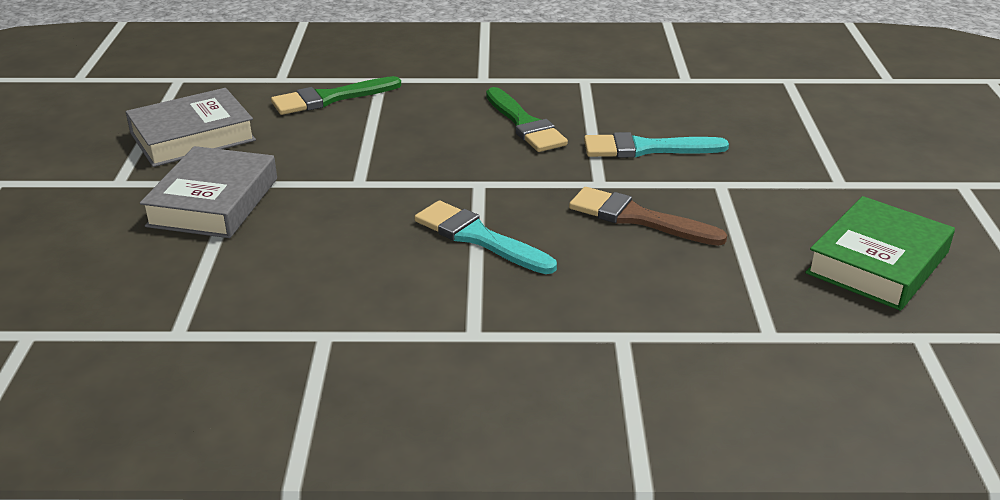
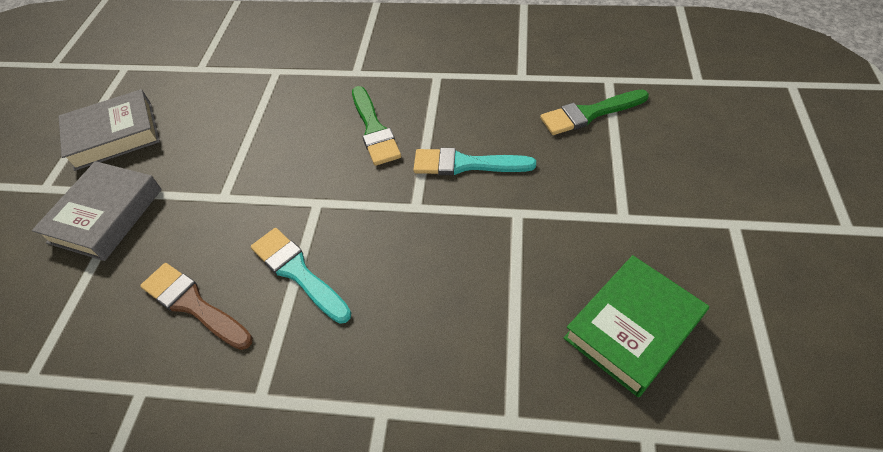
camera: 10 degrees right, 20 degrees up
green brush [271,76,401,115] -> green brush moved to [540,89,649,135]
brown brush [569,187,727,246] -> brown brush moved to [140,263,253,350]

